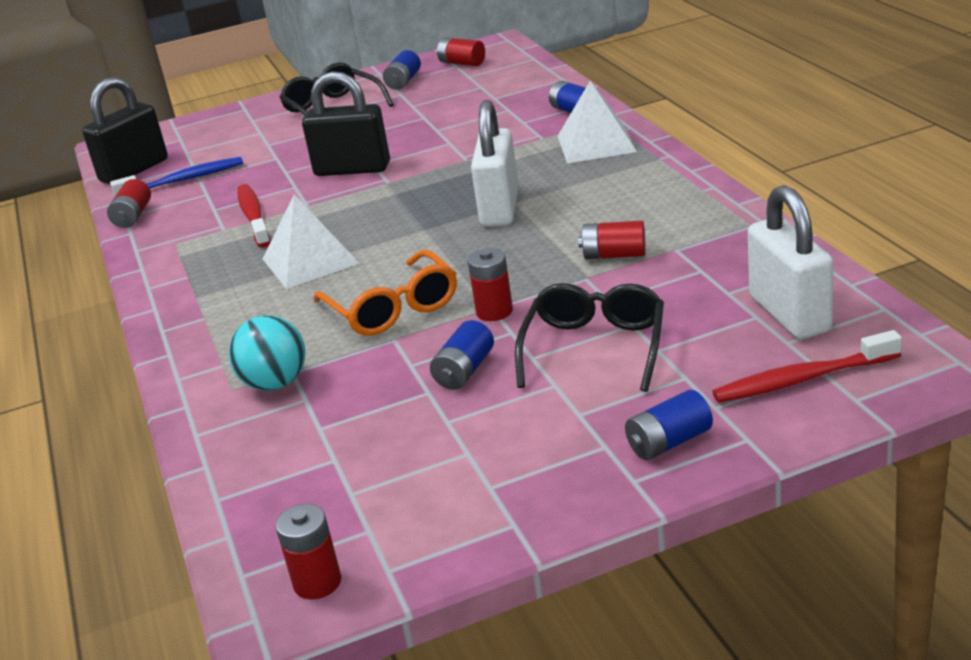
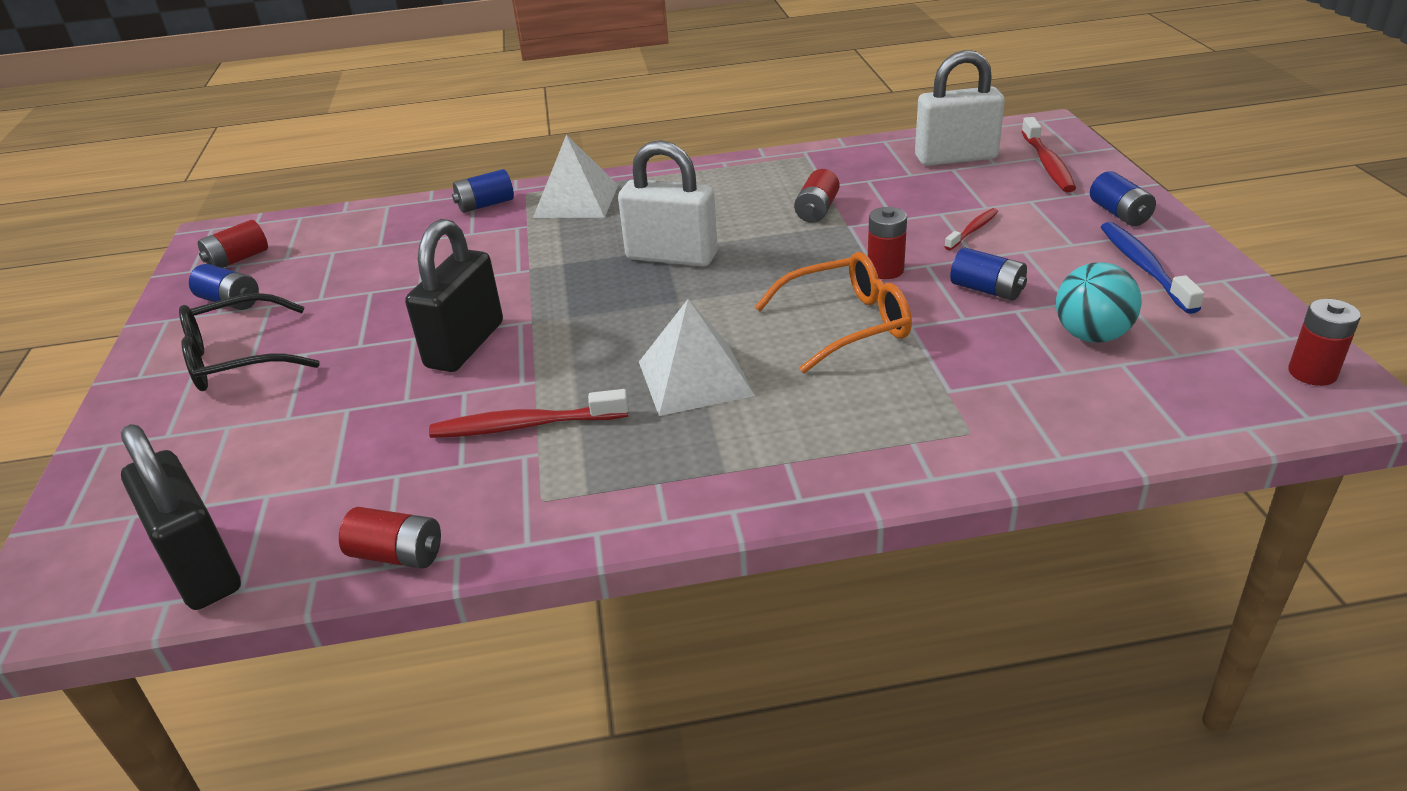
camera: 80 degrees left, 5 degrees up
blue toothbrush [110,157,243,196] -> blue toothbrush moved to [1101,222,1204,314]
turquoise ball [229,315,306,391] -> turquoise ball moved to [1056,262,1142,343]
black glasses [515,283,664,392] -> red toothbrush [944,208,998,250]

